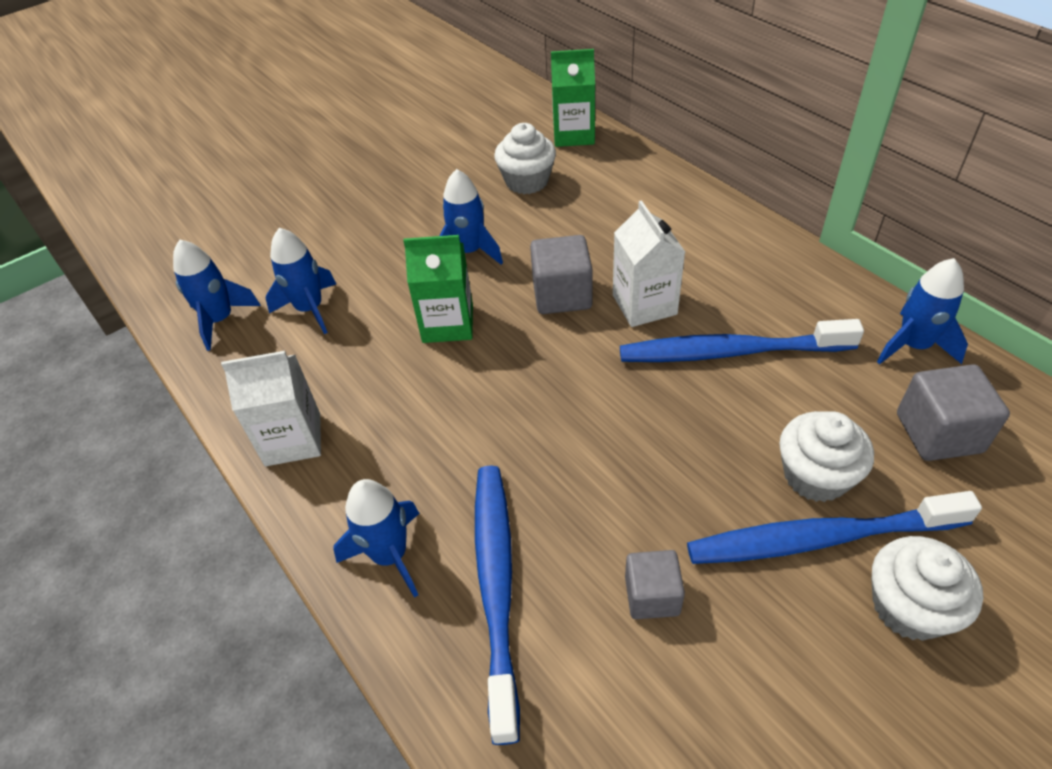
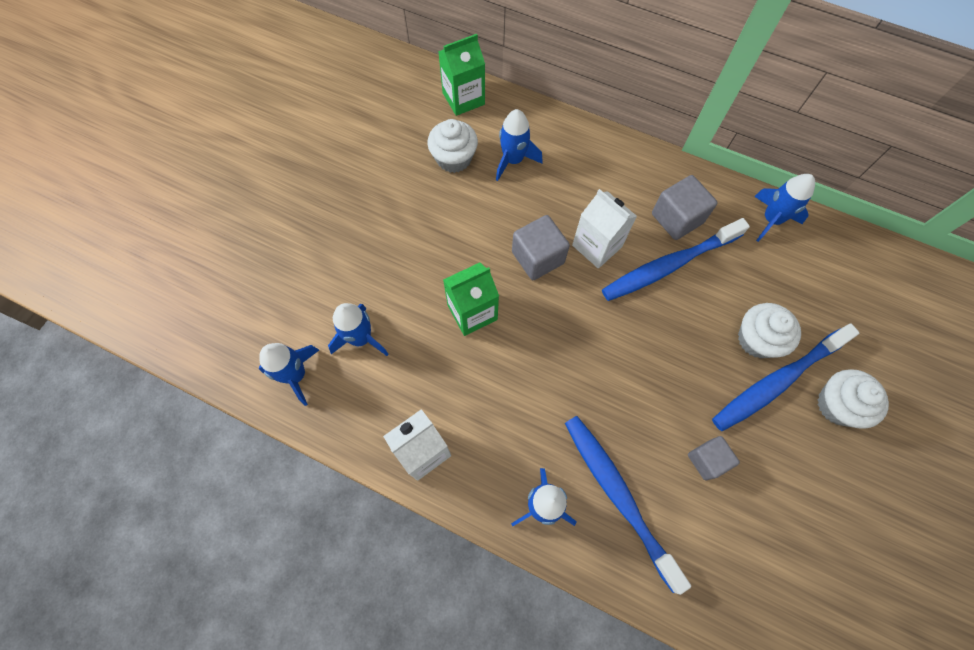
camera: 30 degrees left, 20 degrees up
blue rocket [439,169,503,265] -> blue rocket moved to [496,109,543,181]
grey cube [897,364,1010,461] -> grey cube moved to [652,175,717,240]

